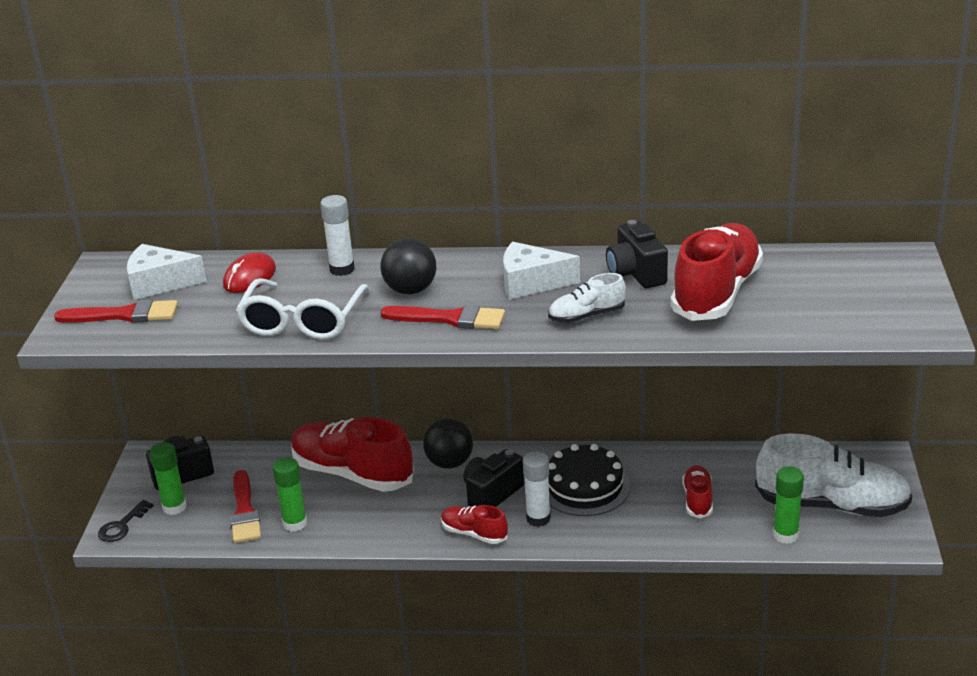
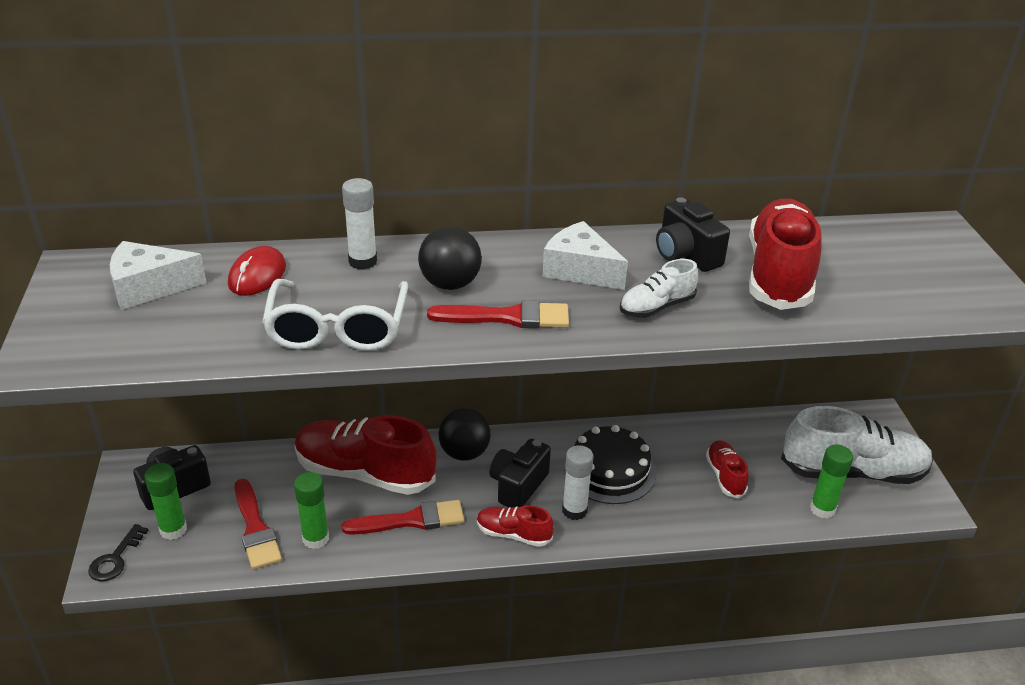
camera: 15 degrees left, 5 degrees up
red brush [54,299,178,323] -> red brush moved to [342,500,464,535]
white cheese [503,242,580,299] -> white cheese turned 45 degrees clockwise [542,221,628,290]

